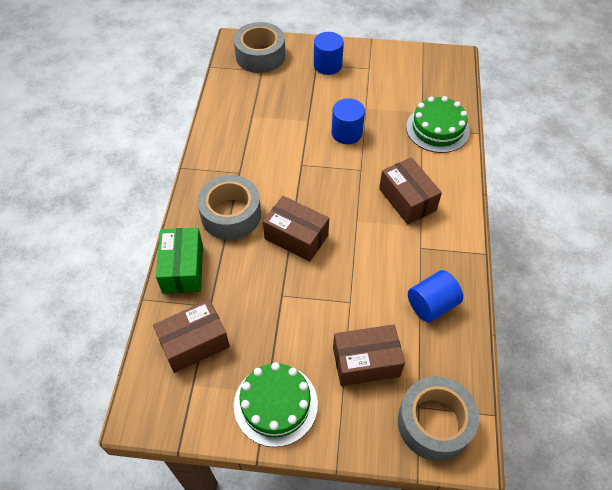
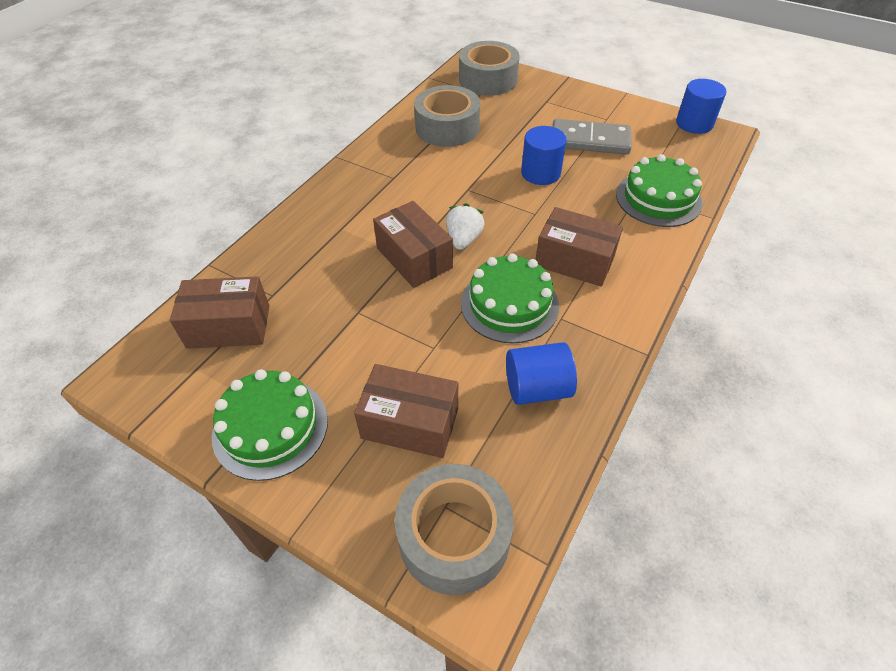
camera: 25 degrees right, 5 degrees down
green box [156,228,203,294] -> none
grey tape [197,175,261,240] -> grey tape moved to [414,85,480,147]
blue cylinder [314,32,344,75] -> blue cylinder moved to [676,79,726,134]
brown box [379,157,442,225] -> brown box turned 60 degrees counterclockwise [536,207,623,287]
none -> white strawberry [446,203,485,250]
none -> green cake [461,253,559,343]
none -> grey domino [552,119,632,155]

